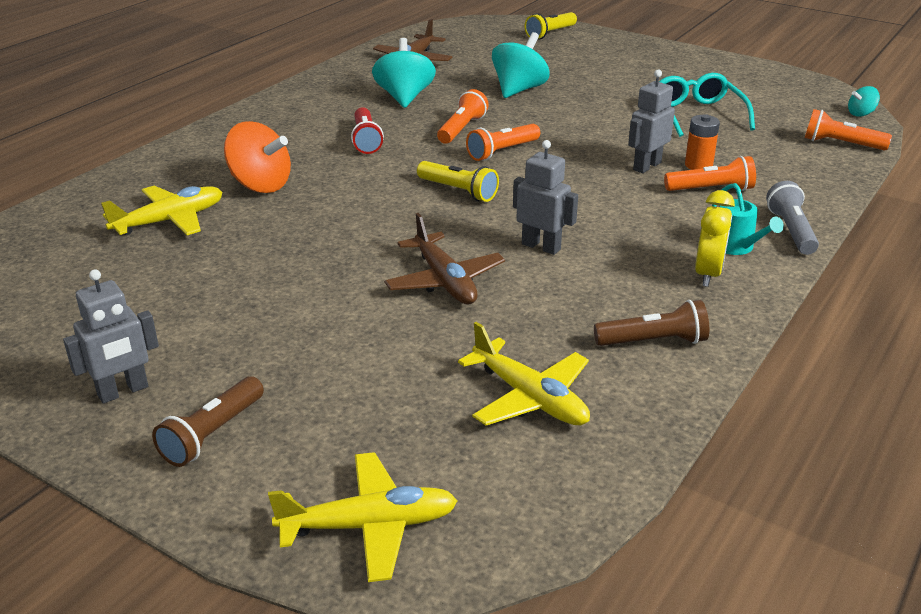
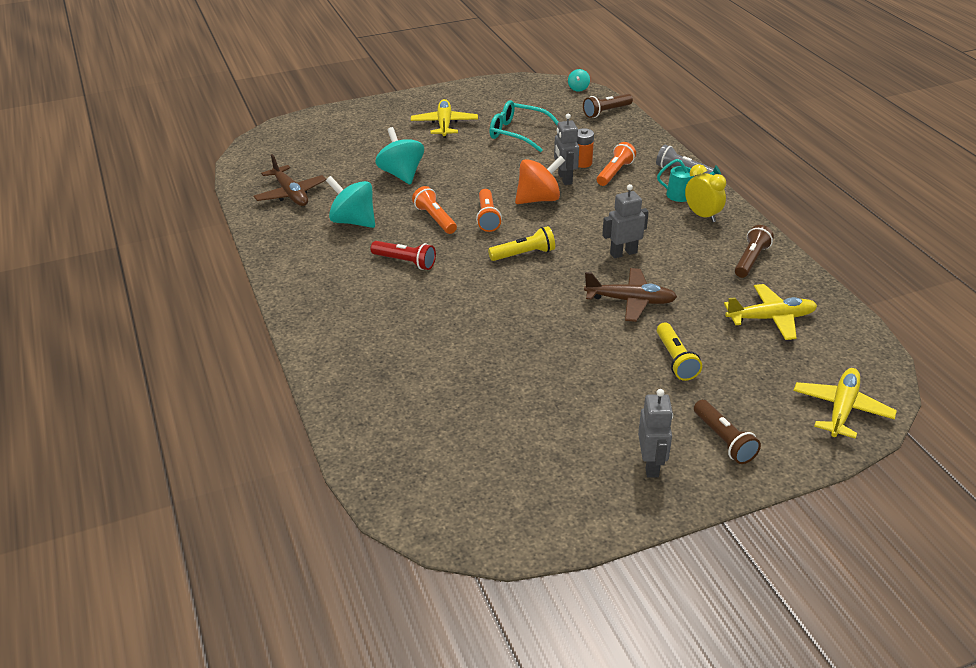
camera: 55 degrees left, 5 degrees up
yellow plane [101,186,223,235] -> yellow plane moved to [411,99,478,138]
orange spinning top [224,121,291,193] -> orange spinning top moved to [515,156,565,204]
yellow flashlight [524,12,577,40] -> yellow flashlight moved to [657,322,702,381]
orange flashlight [805,109,892,151] -> brown flashlight [583,94,633,118]

